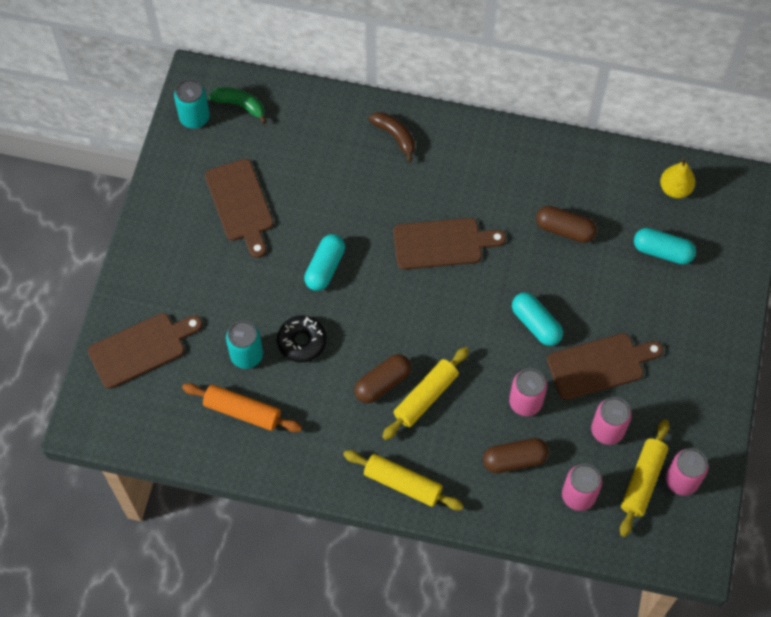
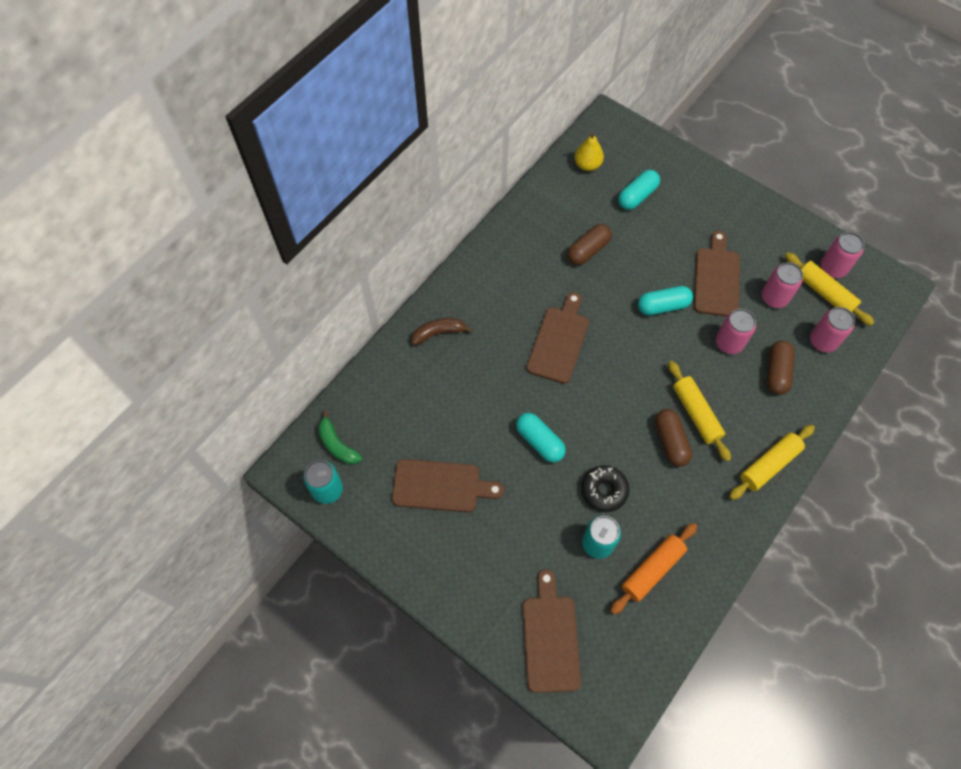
camera: 65 degrees left, 0 degrees up
green banana [208,87,267,124] -> green banana turned 90 degrees counterclockwise [318,411,362,464]

